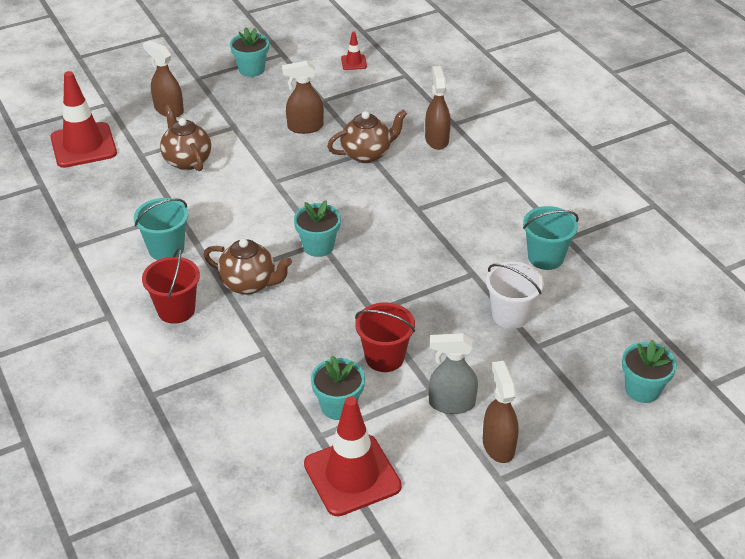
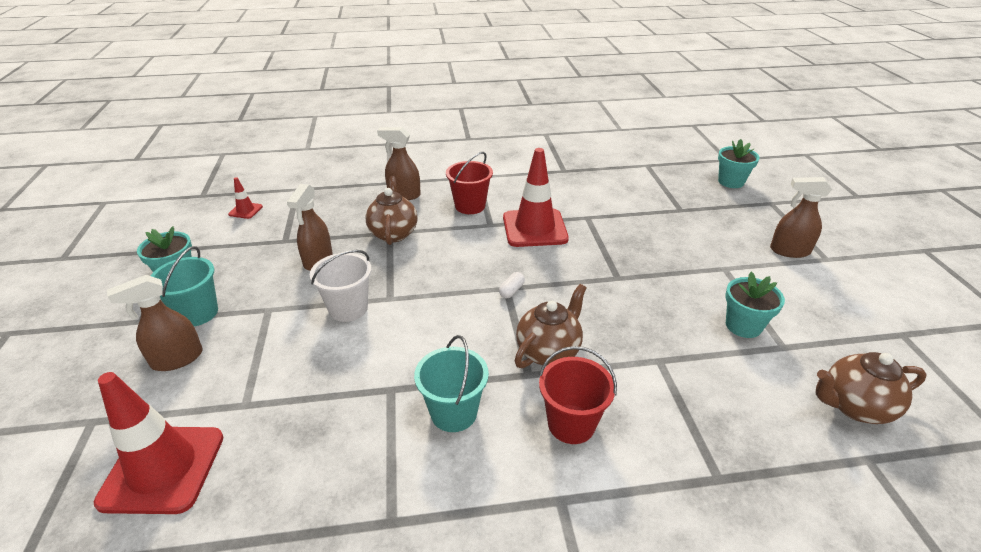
camera: 70 degrees left, 5 degrees down
brown teapot [160,105,211,171] -> brown teapot moved to [816,352,926,424]
turquoise flower pot [294,200,341,257] -> white capsule [499,272,525,298]
red traffic cone [304,396,402,517] -> red traffic cone moved to [503,148,569,247]
red bucket [355,303,415,372] -> red bucket moved to [446,152,493,214]
grey spray bottle [429,333,478,414] -> none
white bucket [486,262,544,329] -> white bucket moved to [310,250,371,322]
turquoise bucket [523,206,579,270] -> turquoise bucket moved to [150,246,218,326]

